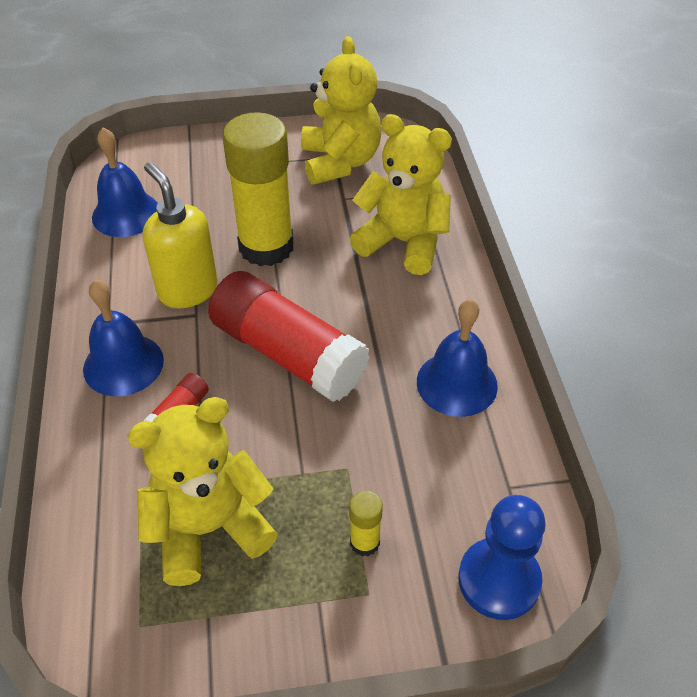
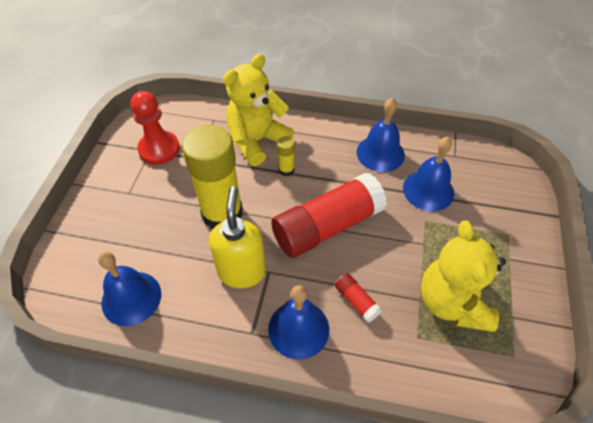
camera: 70 degrees left, 5 degrees up
yellow soap dispenser [143,162,218,309] -> yellow soap dispenser turned 105 degrees clockwise [209,186,266,288]
yellow teddy bear [301,36,381,185] -> red pawn [130,91,180,165]
yellow glue stick [349,491,383,556] -> yellow glue stick moved to [277,136,295,176]
blue pawn [458,495,546,620] -> none
none -> blue bell [403,137,454,211]

